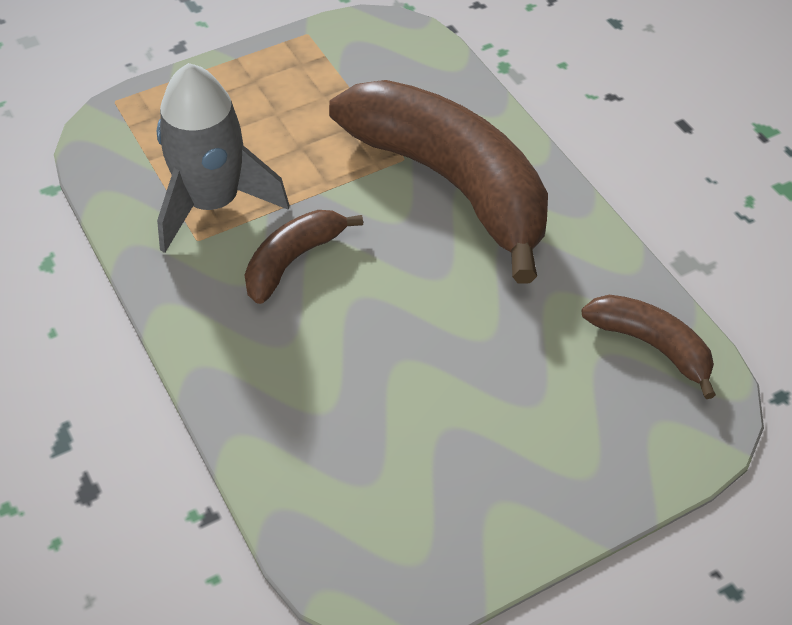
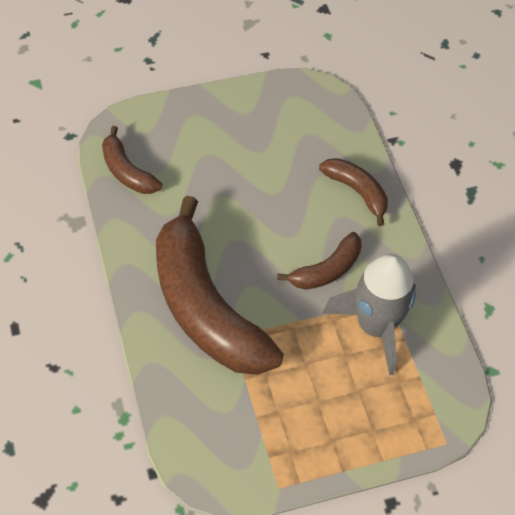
camera: 170 degrees left, 5 degrees up
none -> brown banana [319,158,388,226]

